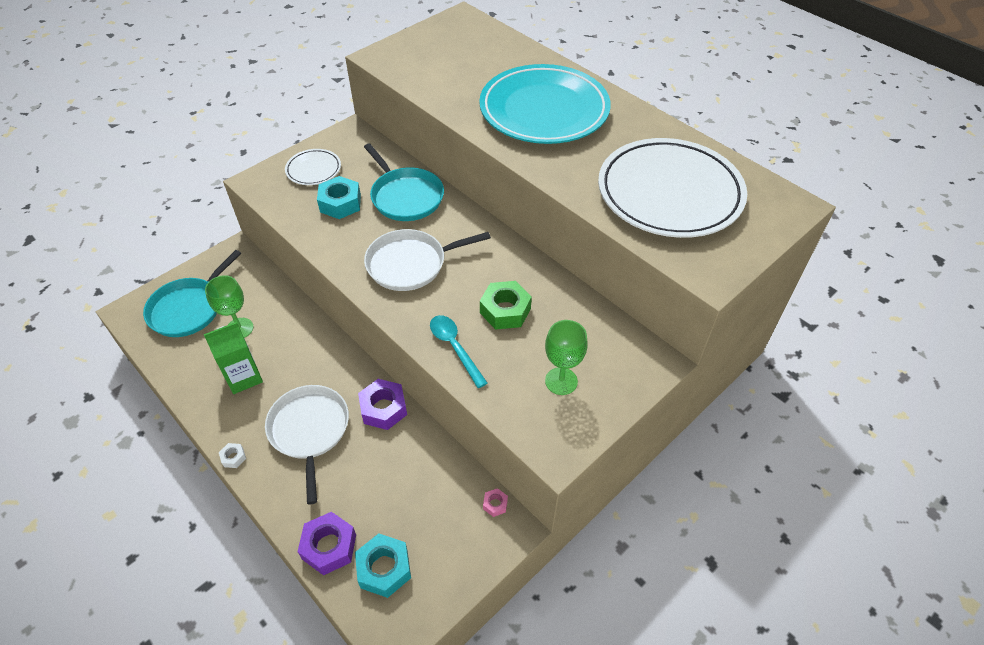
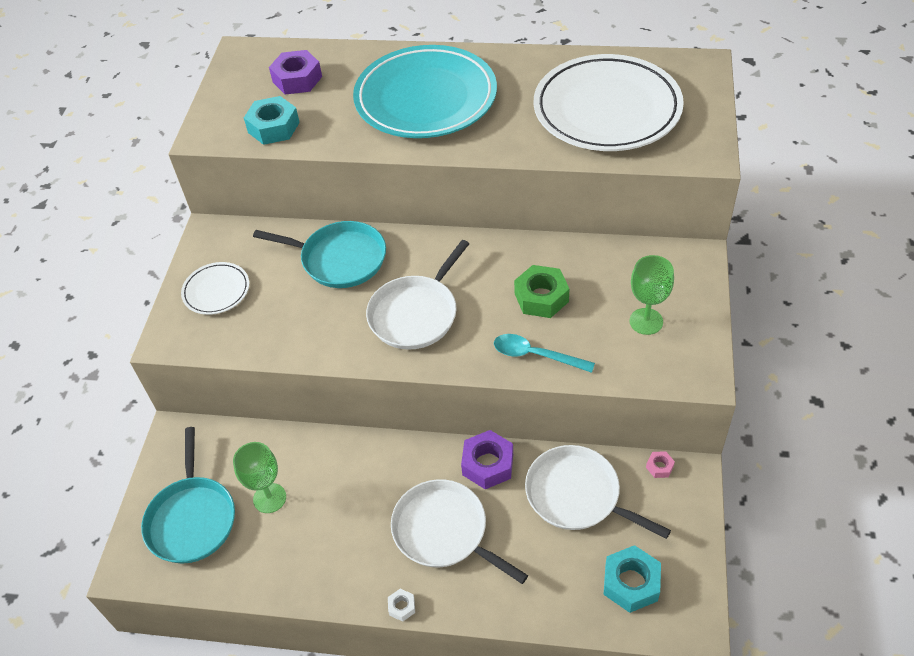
camera: 35 degrees left, 0 degrees up
green carton [204,322,263,394] -> none
purple nut [297,512,356,575] -> purple nut moved to [269,50,322,94]
turquoise nut [317,176,361,219] -> turquoise nut moved to [244,96,300,145]
none -> white pan [525,445,671,539]

